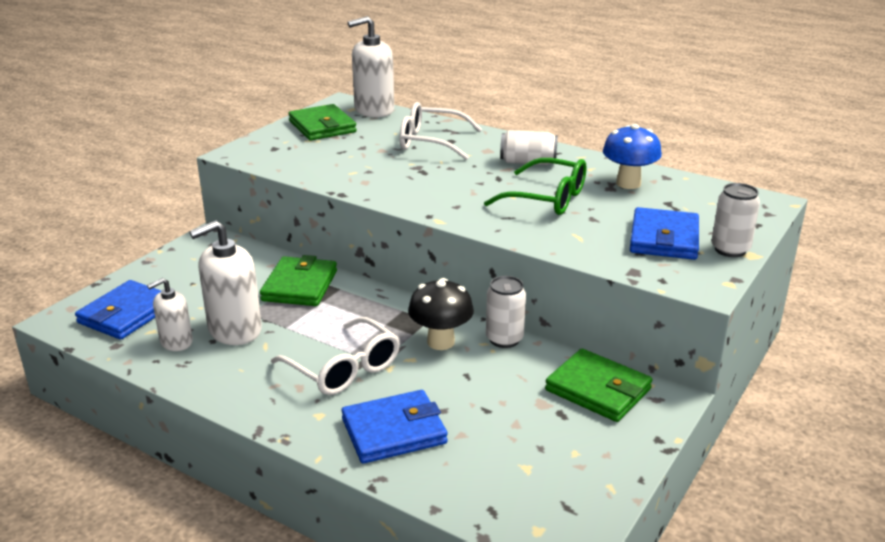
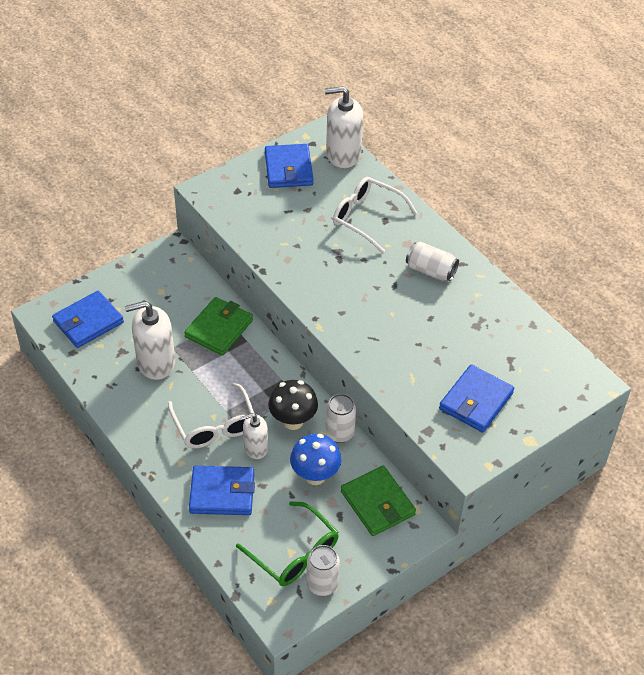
camera: 20 degrees right, 20 degrees up
white soap dispenser [147,278,193,351] -> white soap dispenser moved to [241,413,268,459]
green wallet [288,104,357,140] -> blue wallet [265,144,313,188]
green glasses [484,158,587,215] -> green glasses moved to [236,501,339,586]
blue mushroom [603,124,662,189] -> blue mushroom moved to [290,434,342,485]
white can [711,183,760,257] -> white can moved to [307,545,340,596]

